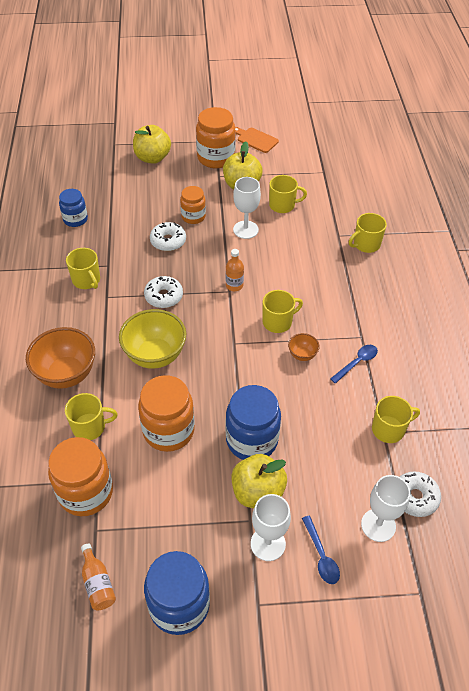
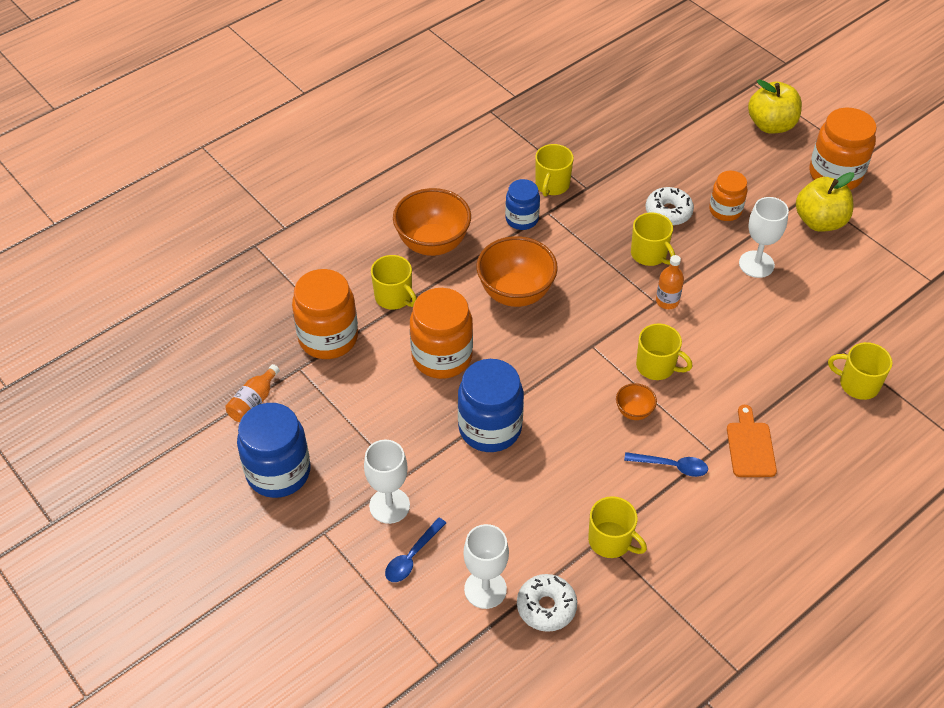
camera: 55 degrees right, 0 degrees up
blue jar [59,189,88,227] -> blue jar moved to [505,179,540,230]
yellow bowl [119,309,186,369] -> orange bowl [476,236,558,307]
white donut [144,276,183,308] -> none
yellow apple [231,454,287,508] -> none
orange cutting board [235,127,279,153] -> orange cutting board moved to [727,405,777,477]
yellow mug [269,175,307,213] -> yellow mug moved to [631,212,675,266]

